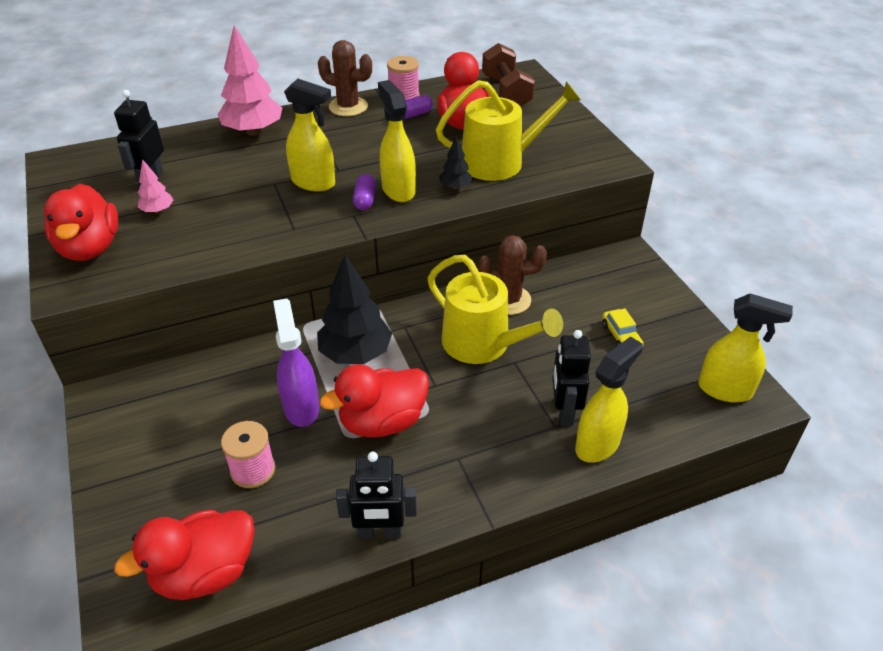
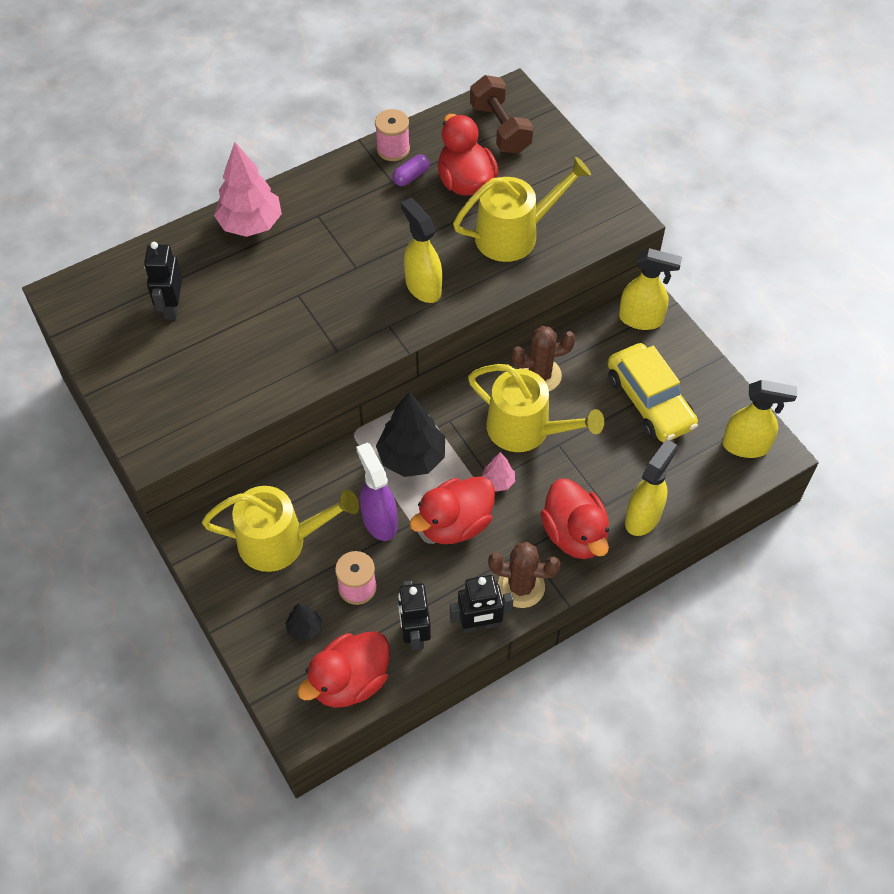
camera: 10 degrees left, 15 degrees up
red duck [44,184,119,261] -> red duck moved to [541,479,609,559]
pink tree [138,159,173,214] -> pink tree moved to [482,452,515,491]
yellow spray bottle [284,79,335,191] -> yellow spray bottle moved to [619,248,682,330]
brown cactus [318,40,372,116] -> brown cactus moved to [488,542,560,608]
purple capsule [353,174,376,210] -> none
black tree [439,136,473,190] -> black tree moved to [285,603,322,641]
black robot [552,330,591,426] -> black robot moved to [398,581,431,650]
yellow car [602,309,644,346] -> yellow car [608,343,698,442], size x2.21
none -> yellow watering can [202,486,359,572]

